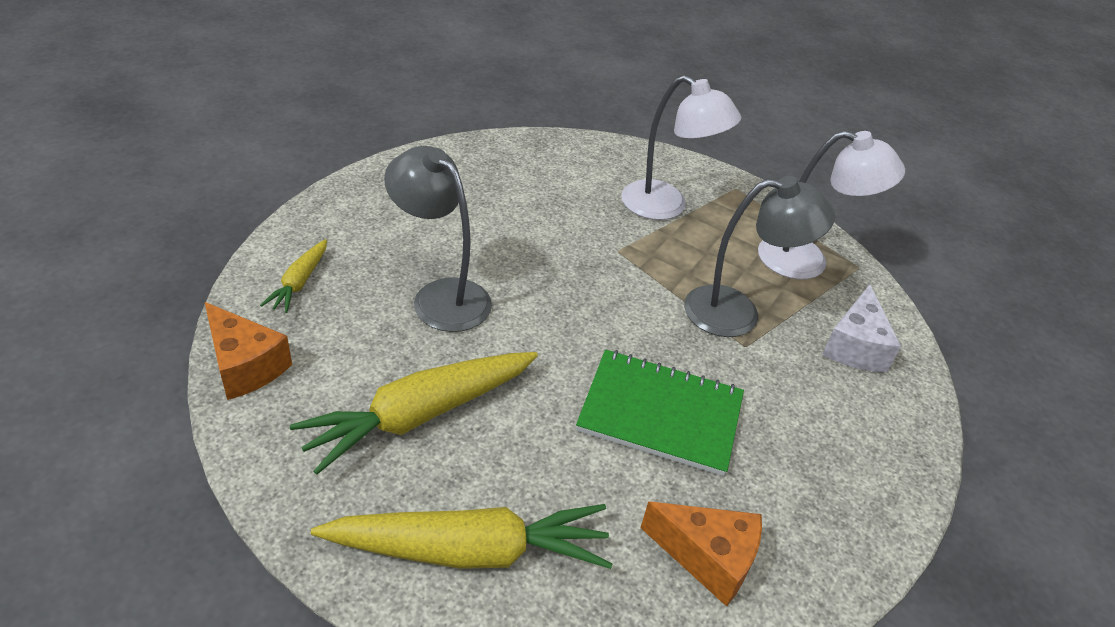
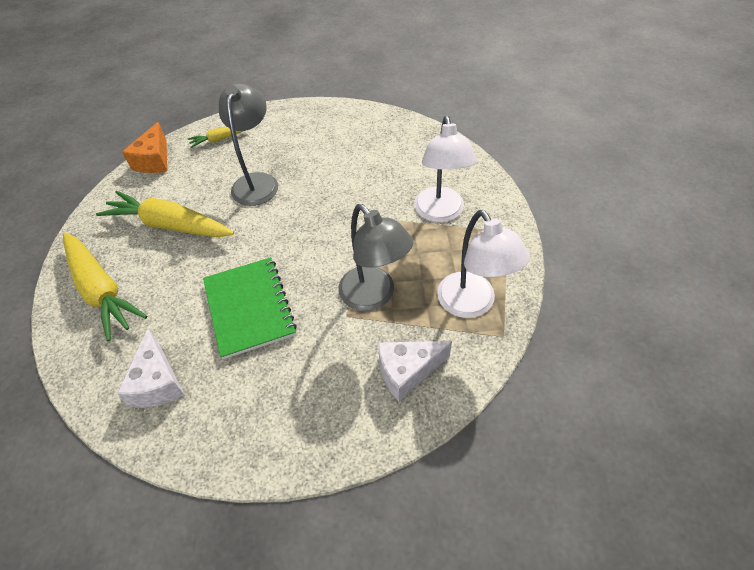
camera: 60 degrees right, 10 degrees up
orange cheese [641,502,762,607] -> white cheese [117,329,184,408]

